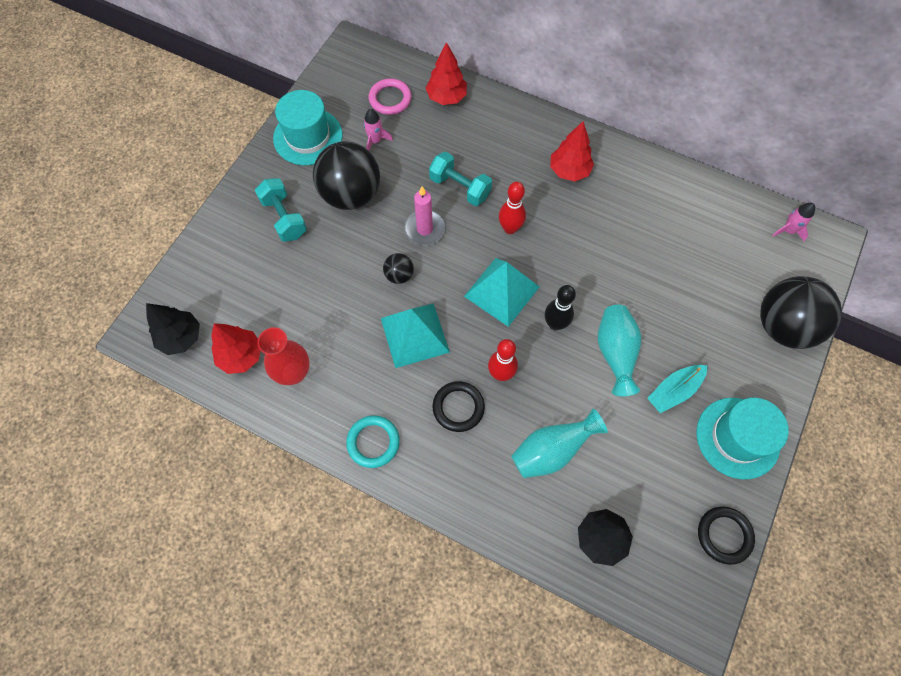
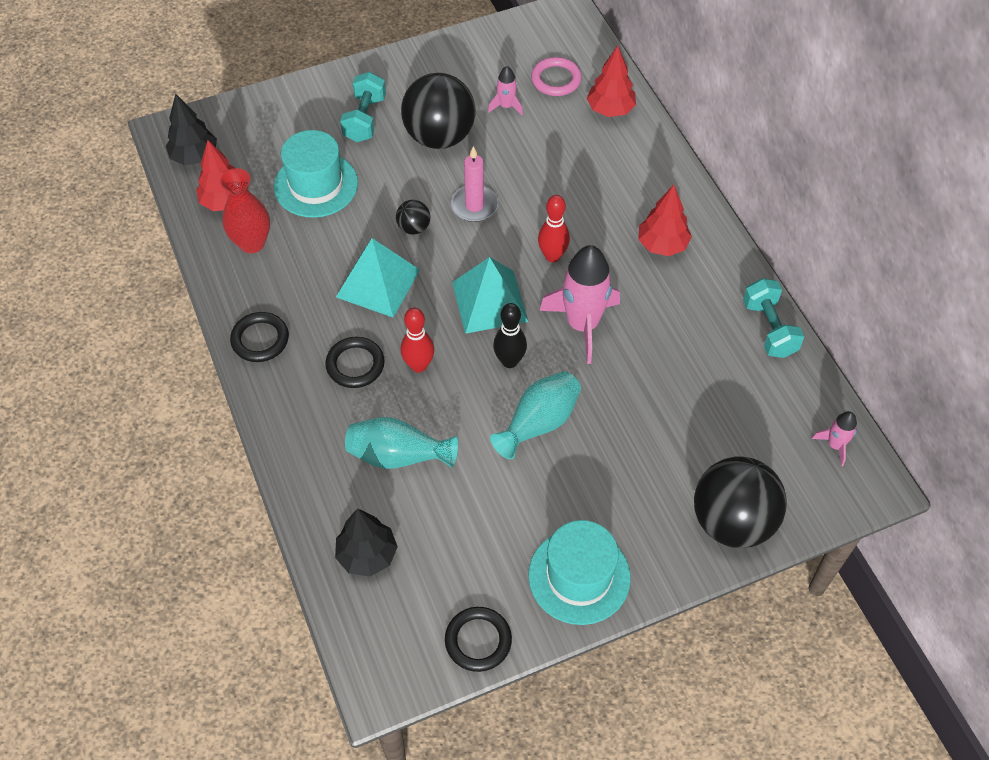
camera: 40 degrees right, 10 degrees down
turquoise hat [273,90,342,165] -> turquoise hat moved to [274,130,358,218]
turquoise ring [346,416,400,468] -> black ring [230,312,289,362]
turquoise dumbbell [429,152,492,206] -> turquoise dumbbell moved to [743,278,804,358]
turquoise boat [647,365,708,413] -> none
none -> pink rocket [539,245,620,364]

